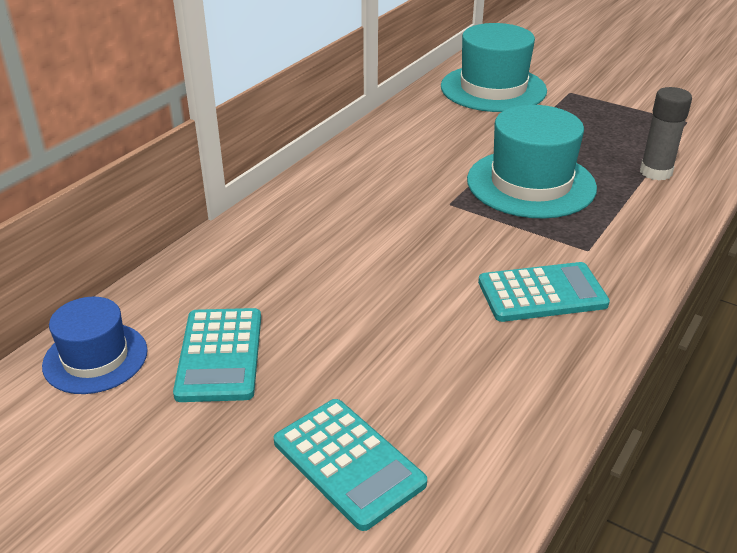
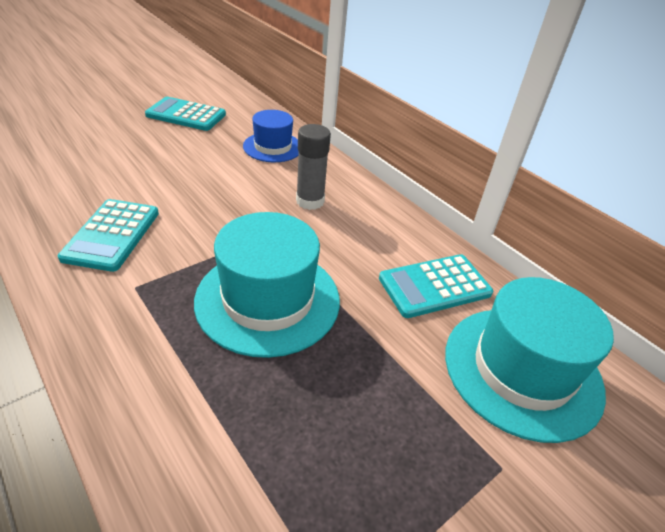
camera: 105 degrees right, 5 degrees up
blue hat [42,297,148,394] -> blue hat moved to [243,110,299,162]
turquoise calculator [274,399,427,531] -> turquoise calculator moved to [379,254,493,318]
grey glue stick [640,87,692,180] -> grey glue stick moved to [296,124,331,210]

